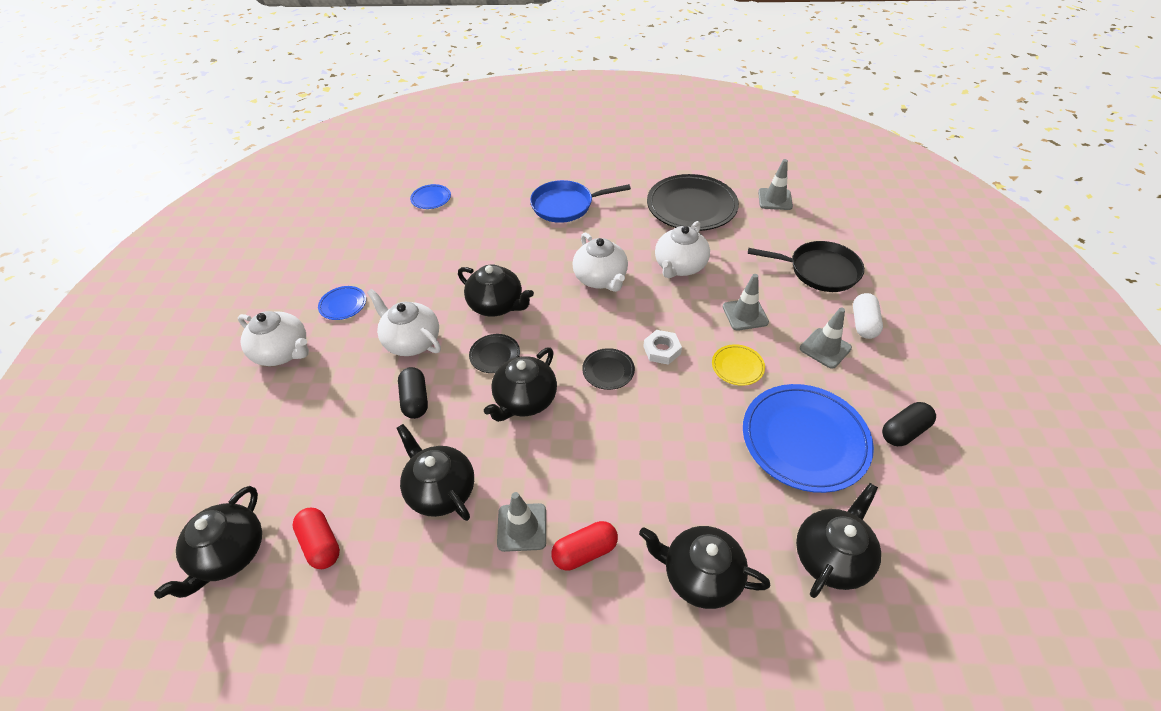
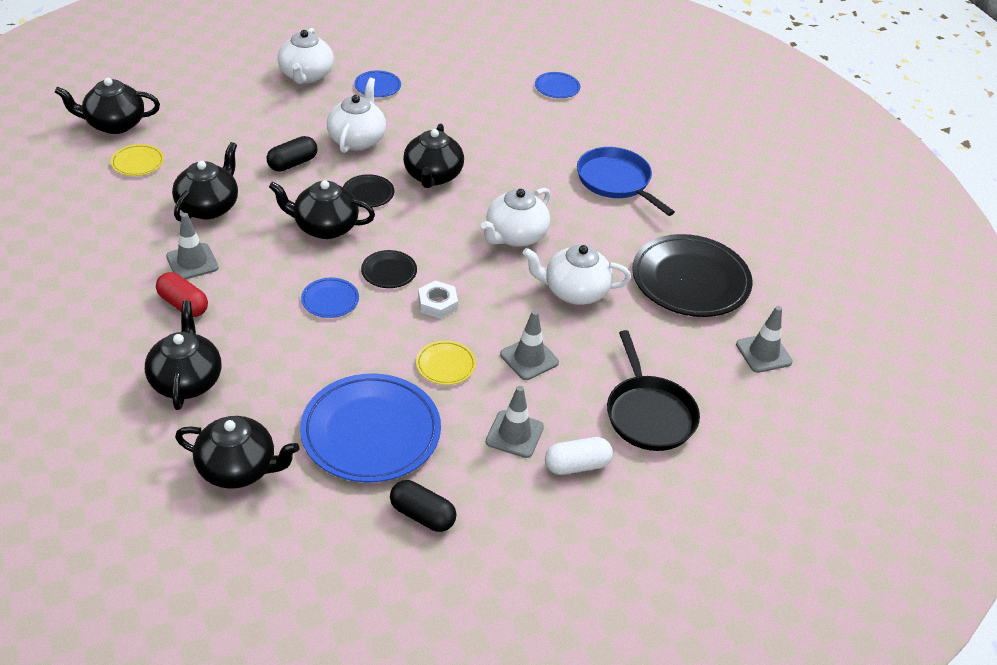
camera: 60 degrees right, 5 degrees down
red capsule [292,508,340,569] -> yellow plate [111,144,164,176]
none -> blue plate [301,278,359,318]

